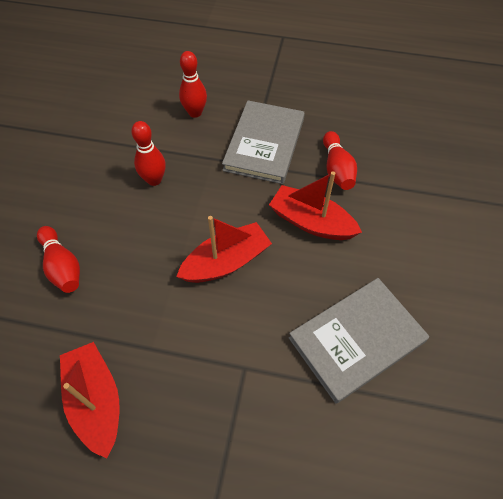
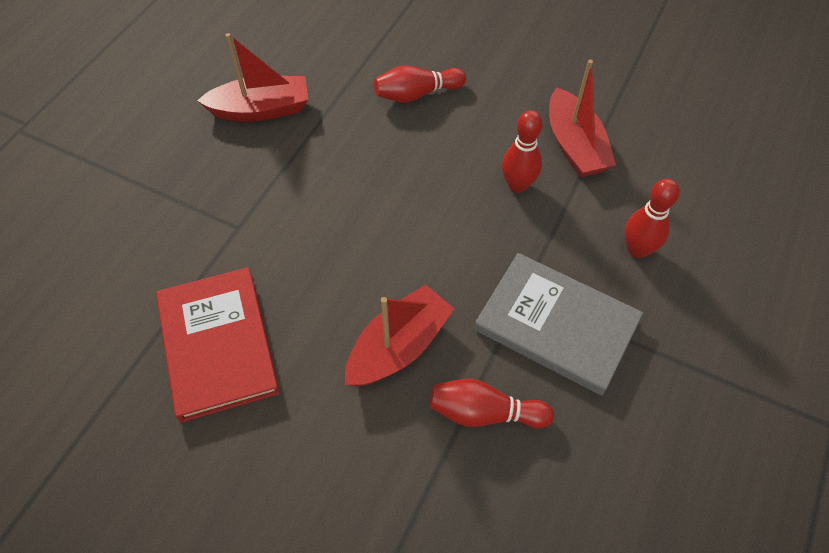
camera: 105 degrees right, 0 degrees up
red boat [176,216,272,283] -> red boat moved to [549,60,616,178]
grey book [289,278,429,404] -> red book [156,267,280,423]

